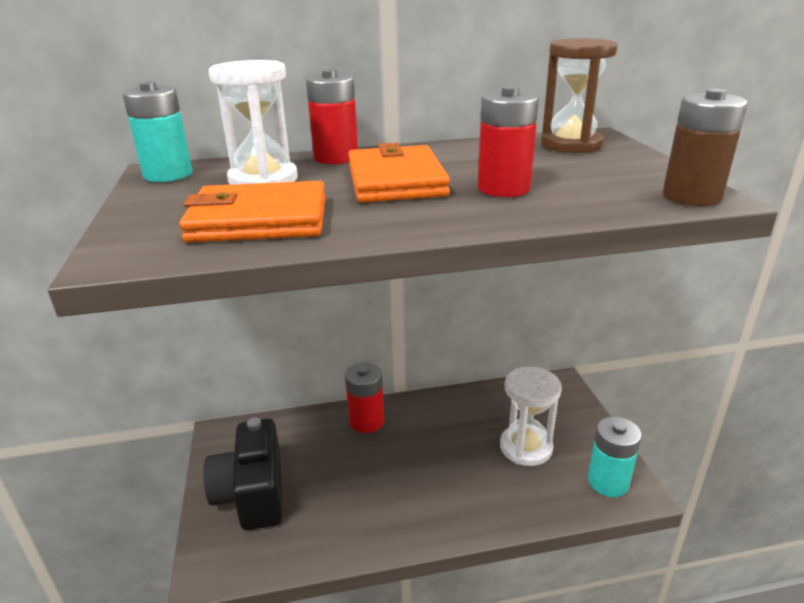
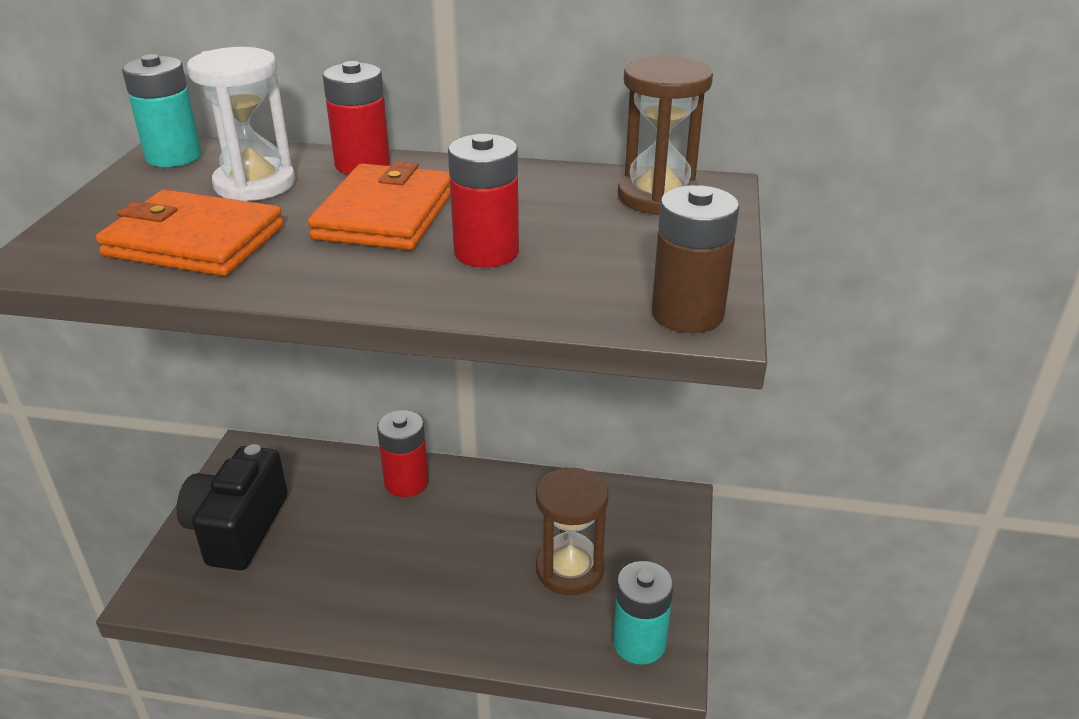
camera: 20 degrees right, 5 degrees up
white hourglass [500,367,562,466] -> brown hourglass [536,467,609,595]

